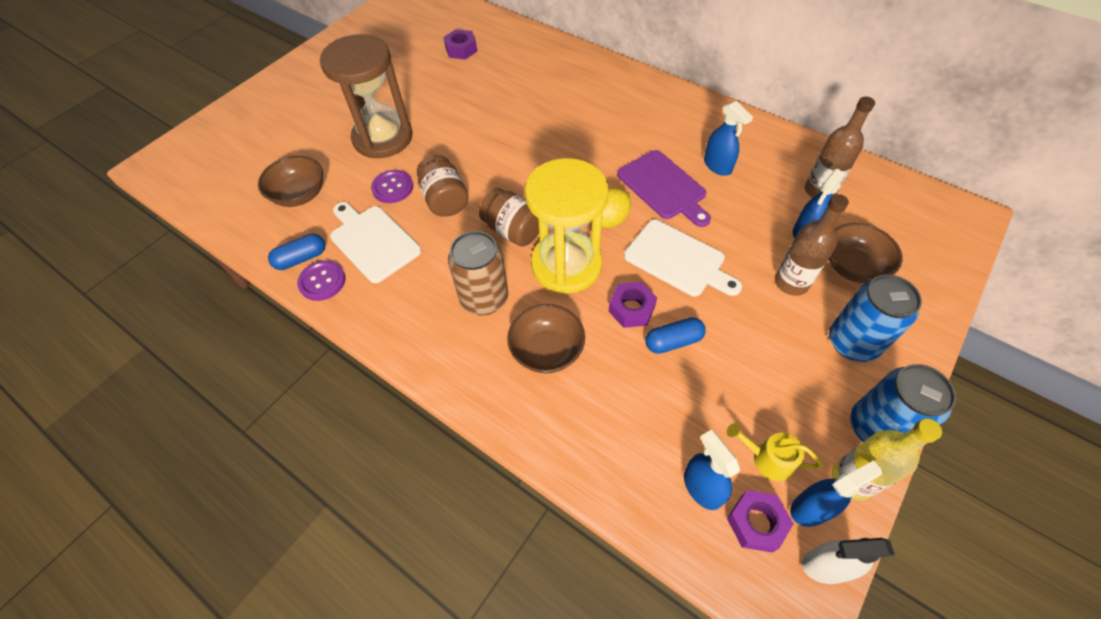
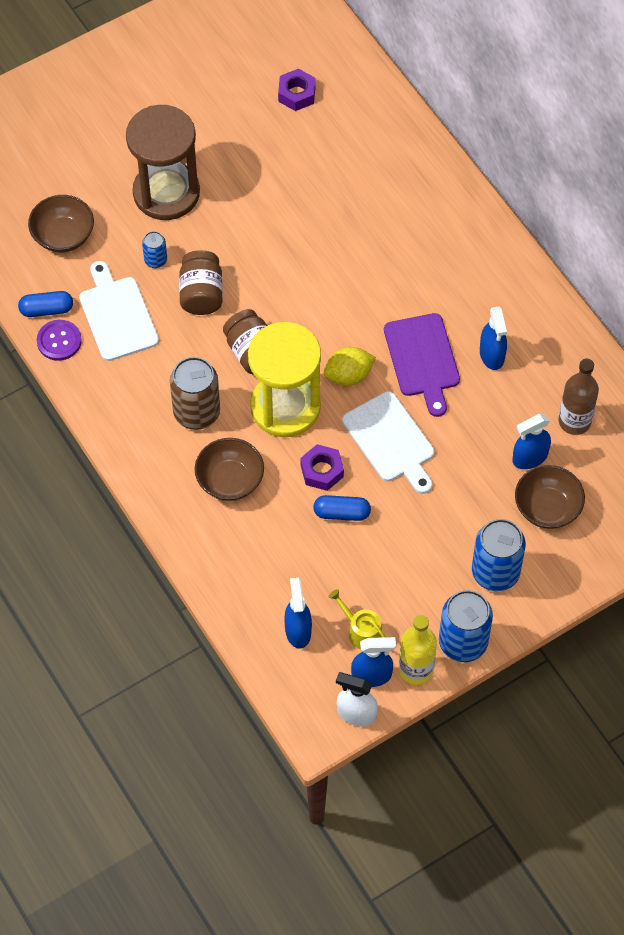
camera: 20 degrees right, 5 degrees up
purple button [371,170,413,203] -> blue can [142,231,167,268]
purple nut [727,490,794,553] -> none
brown bottle [775,194,849,296] -> none

